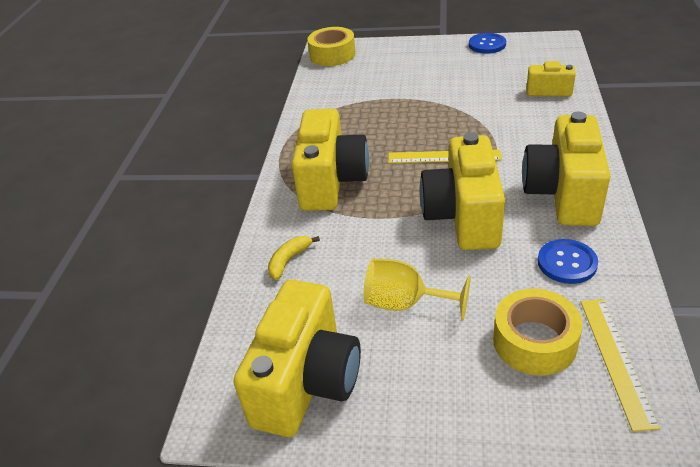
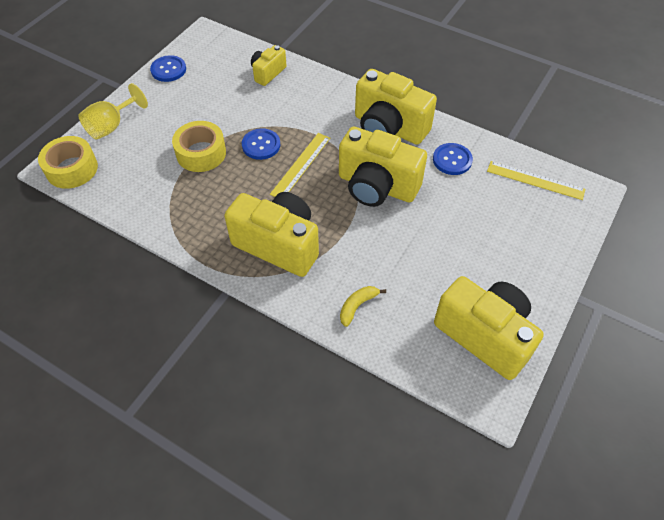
camera: 70 degrees left, 15 degrees up
yellow banana [268,236,320,280] -> yellow banana turned 75 degrees clockwise [340,286,386,327]
yellow goblet [363,259,471,320] -> yellow goblet moved to [78,83,148,140]
yellow tape [493,289,582,375] -> yellow tape moved to [172,121,226,172]
none -> blue button [242,128,280,160]

